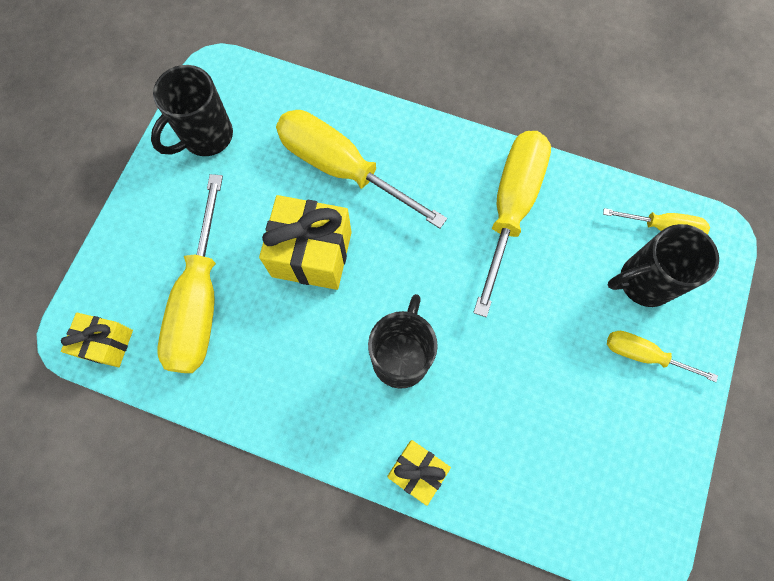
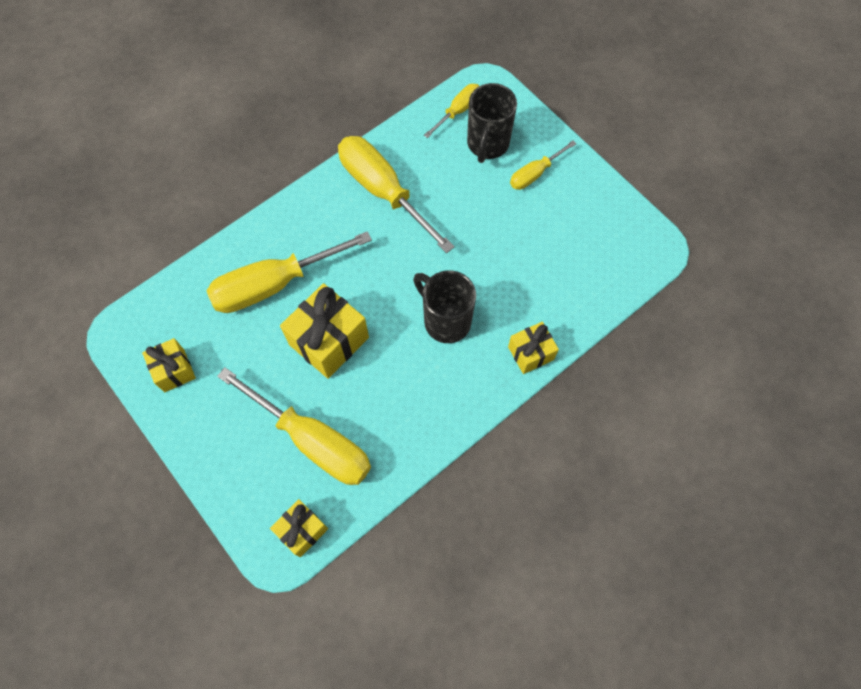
camera: 60 degrees left, 5 degrees down
black mug [151,65,233,156] -> yellow gift [142,338,196,392]

